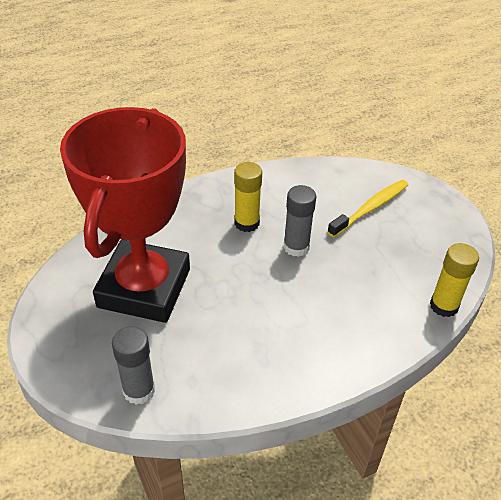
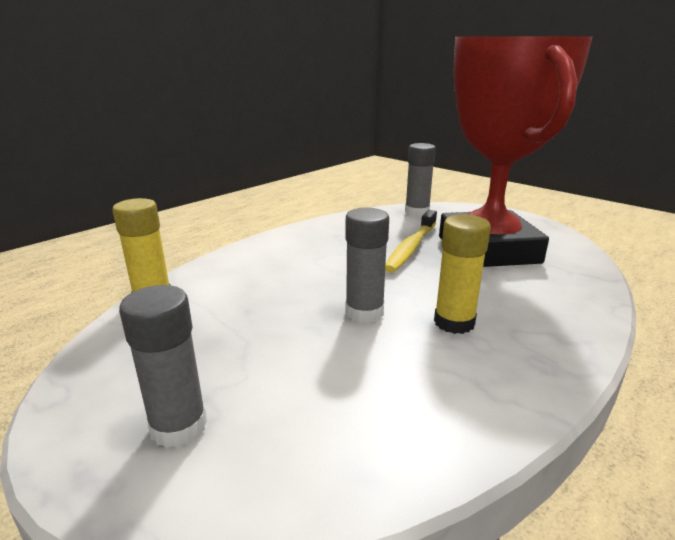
camera: 160 degrees right, 20 degrees down
yellow toothbrush [327,180,408,238] -> yellow toothbrush moved to [385,210,437,273]
none -> grey glue stick [119,285,207,448]

